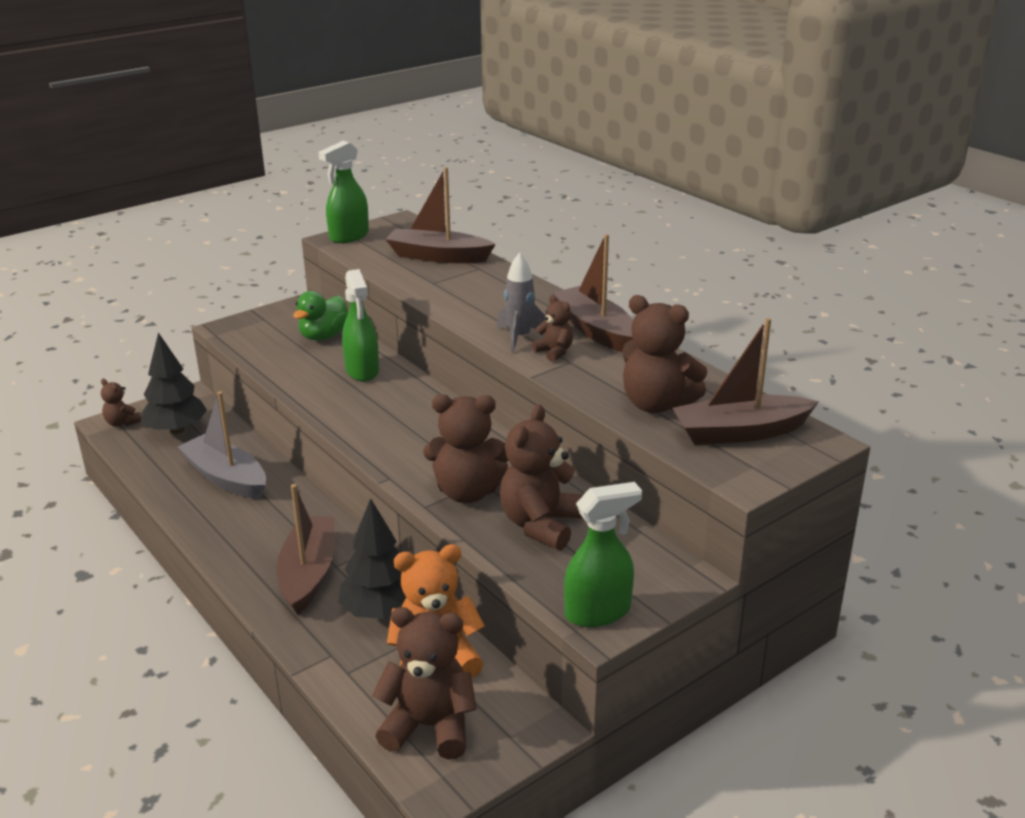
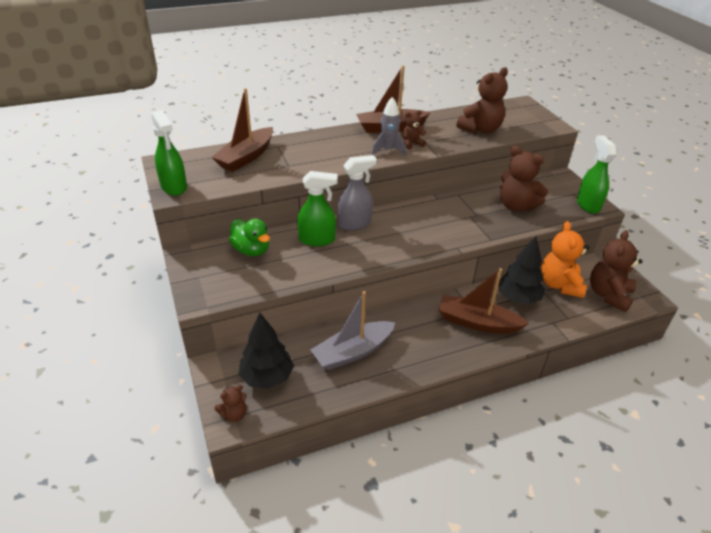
camera: 75 degrees left, 10 degrees up
brown teddy bear [423,394,509,503] -> none
brown boat [672,318,819,445] -> none
none -> grey spray bottle [338,155,377,231]

